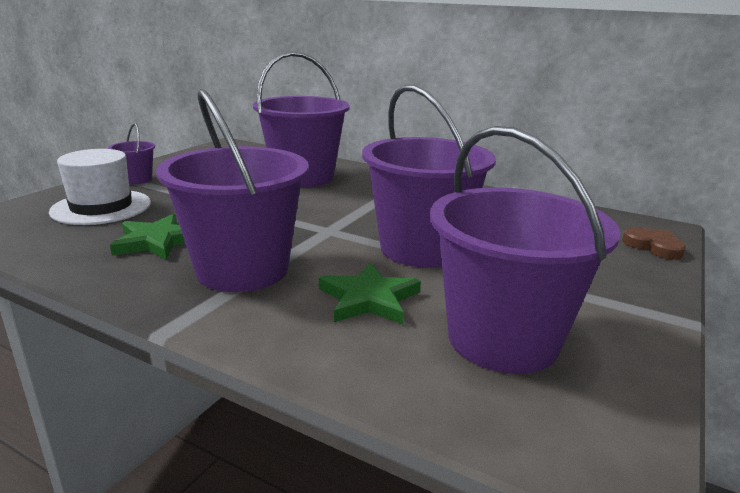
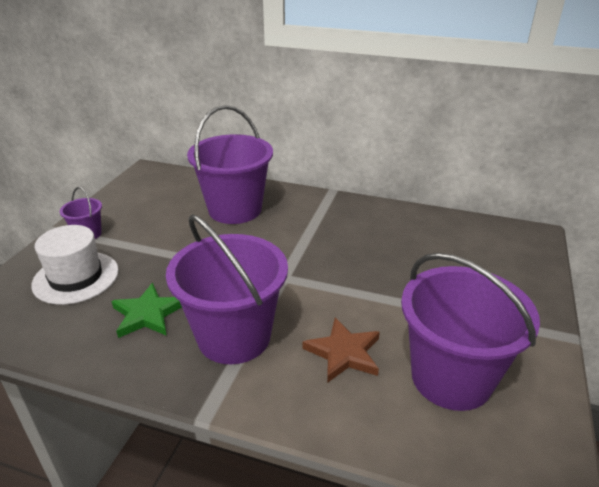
camera: 10 degrees left, 10 degrees up
green star [319,262,421,324] -> brown star [302,318,380,383]
purple bucket [362,85,496,268] -> none
brown heart [622,228,686,260] -> none

